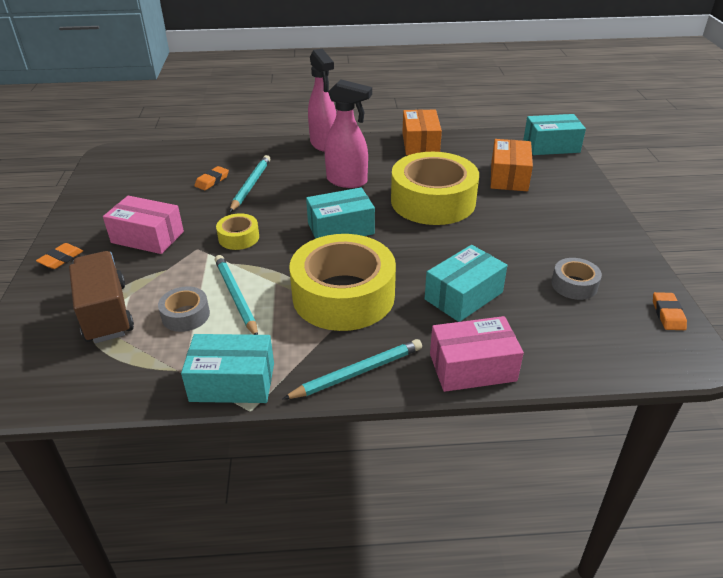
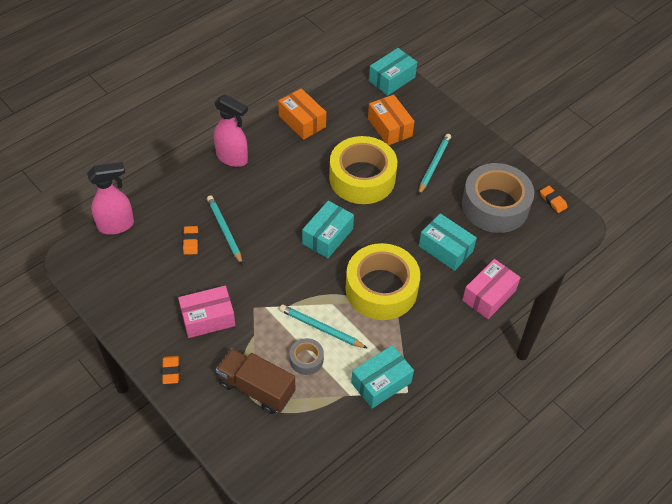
camera: 40 degrees left, 15 degrees up
yellow tape [216,213,259,250] -> none
turquoise pencil [283,339,422,399] -> turquoise pencil moved to [418,134,451,195]
pink spray bottle [325,79,372,188] -> pink spray bottle moved to [87,162,134,235]
turquoise box [425,245,507,322] -> turquoise box turned 60 degrees counterclockwise [419,213,477,271]
grey tape [552,258,602,300] -> grey tape [462,163,534,233], size x2.24

